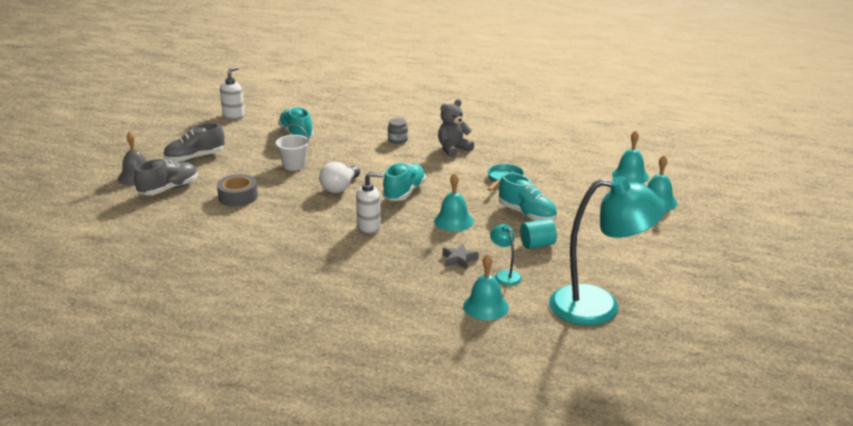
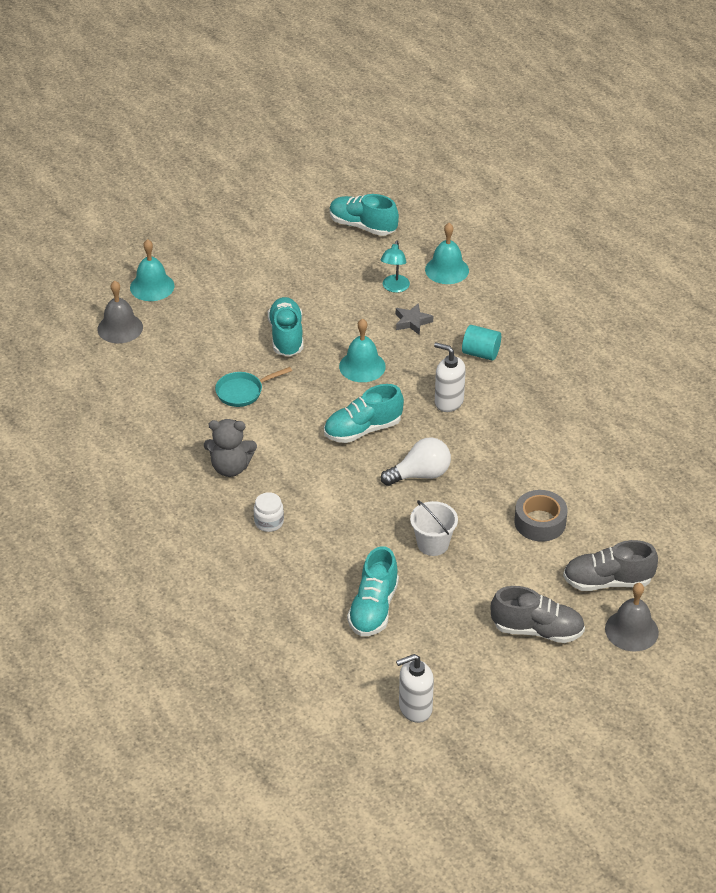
camera: 140 degrees left, 15 degrees up
grey jar [388,118,408,144] -> white jar [254,492,284,532]
turquoise cylinder [520,218,557,249] -> turquoise cylinder moved to [462,325,501,361]
turquoise lamp [549,176,666,325] -> turquoise shoe [329,194,399,236]
turquoise bell [612,130,649,183] -> grey bell [97,280,143,343]

